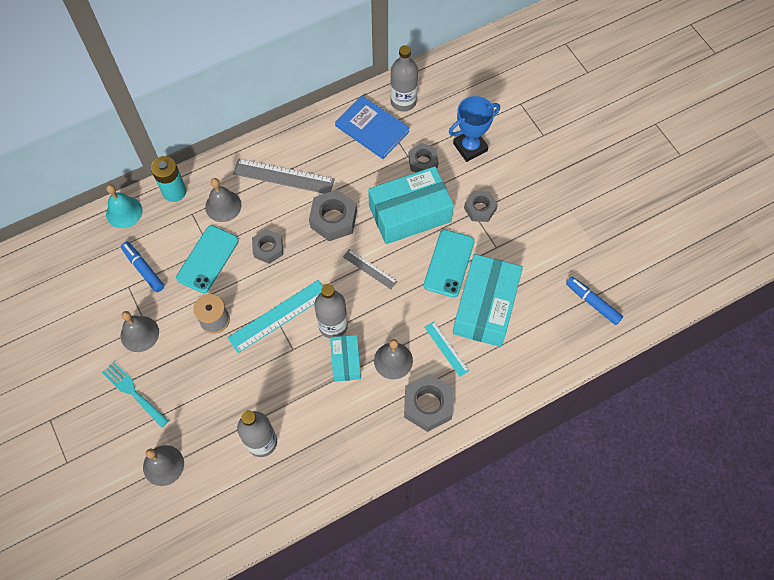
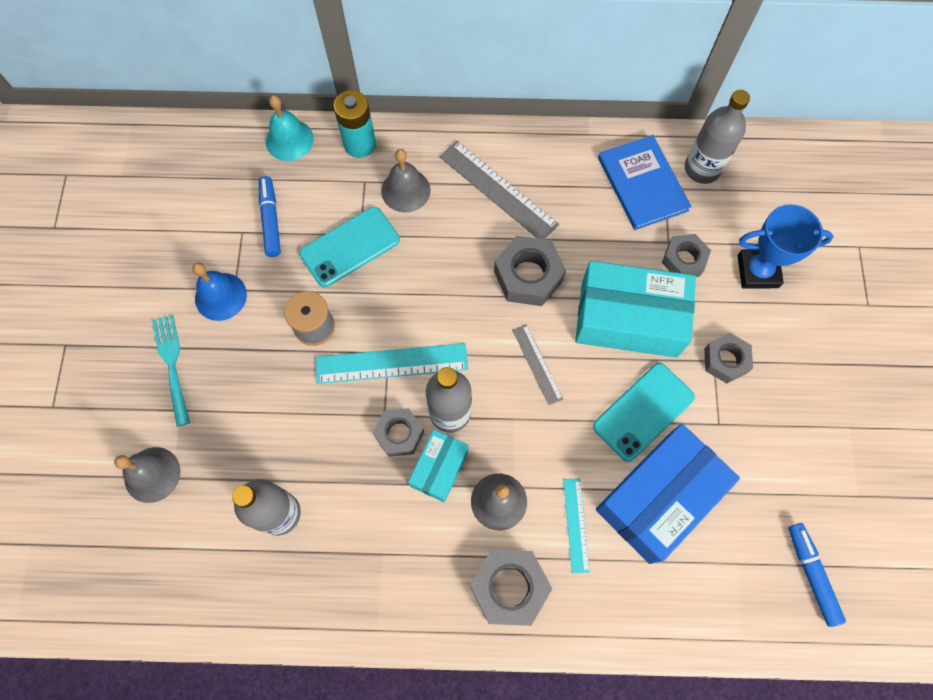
camera: 30 degrees right, 5 degrees up
grey bell [120,311,159,352] -> blue bell [192,262,247,321]
grey nut [252,229,283,264] -> grey nut moved to [373,408,424,457]
turquoise box [453,254,523,347] -> blue box [596,424,740,564]

